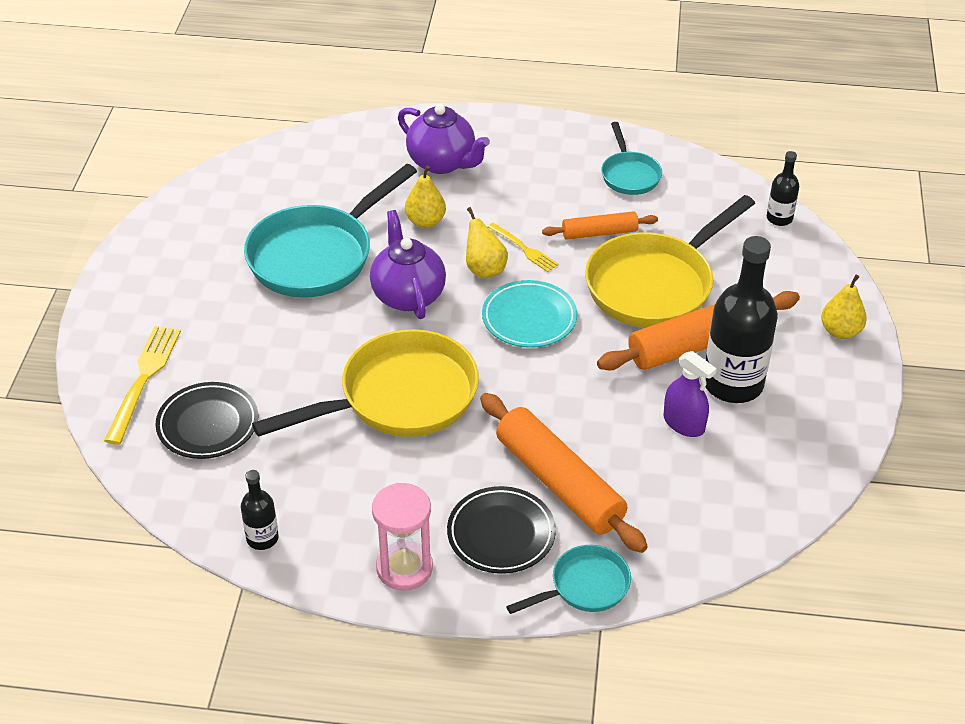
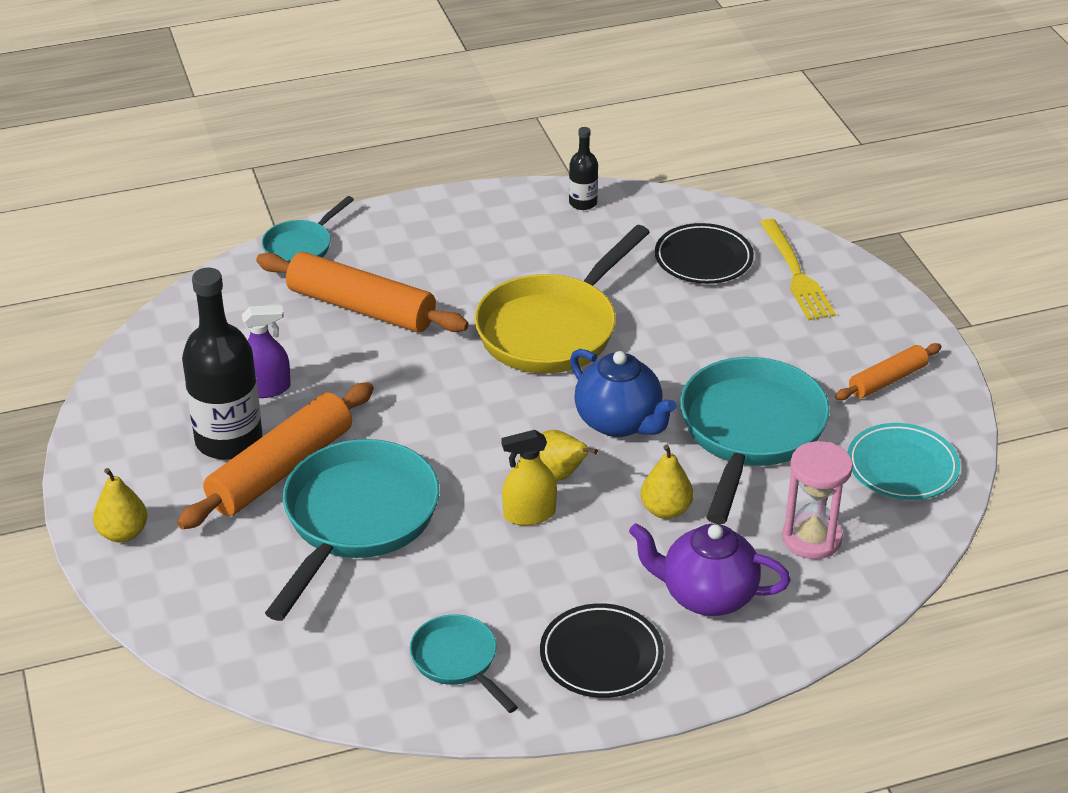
camera: 155 degrees right, 5 degrees down
purple teapot [370,210,446,319] -> blue teapot [570,349,677,437]
pink hourglass [372,483,433,591] -> pink hourglass moved to [782,441,853,559]
black plate [447,486,556,574] -> black plate moved to [540,603,664,698]
turquoise plate [482,280,577,348] -> turquoise plate moved to [847,423,960,500]
yellow fork [488,223,559,272] -> yellow spray bottle [501,430,557,526]
orange rolling pin [542,211,658,239] -> orange rolling pin moved to [835,343,942,400]
yellow pan [585,195,755,328] -> turquoise pan [265,439,440,621]
purple spray bottle [663,351,717,437] -> purple spray bottle turned 150 degrees clockwise [242,305,291,398]
black bottle [767,151,799,226] -> none

